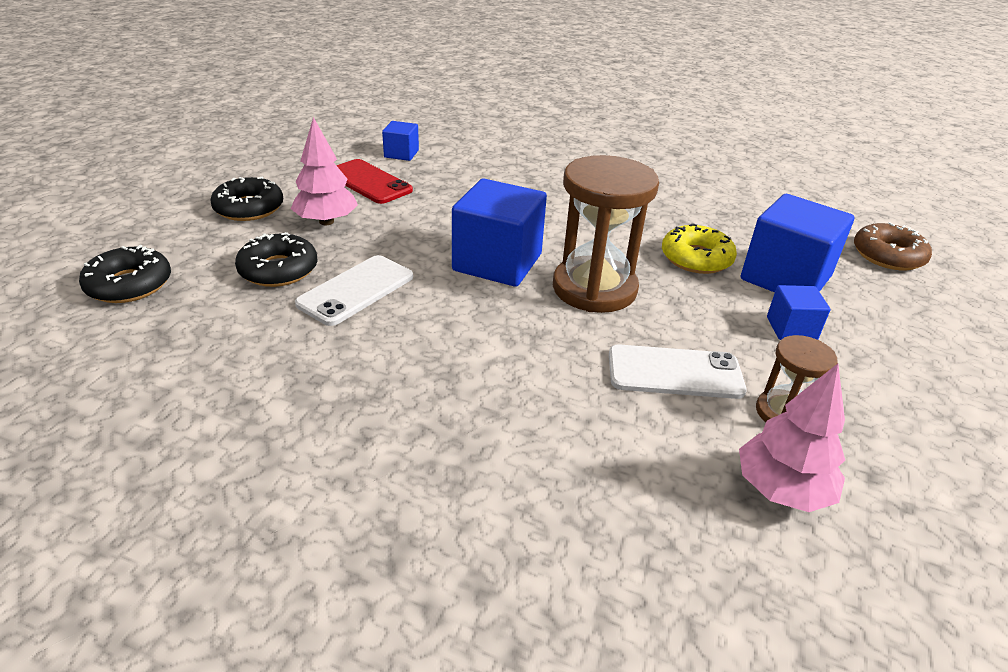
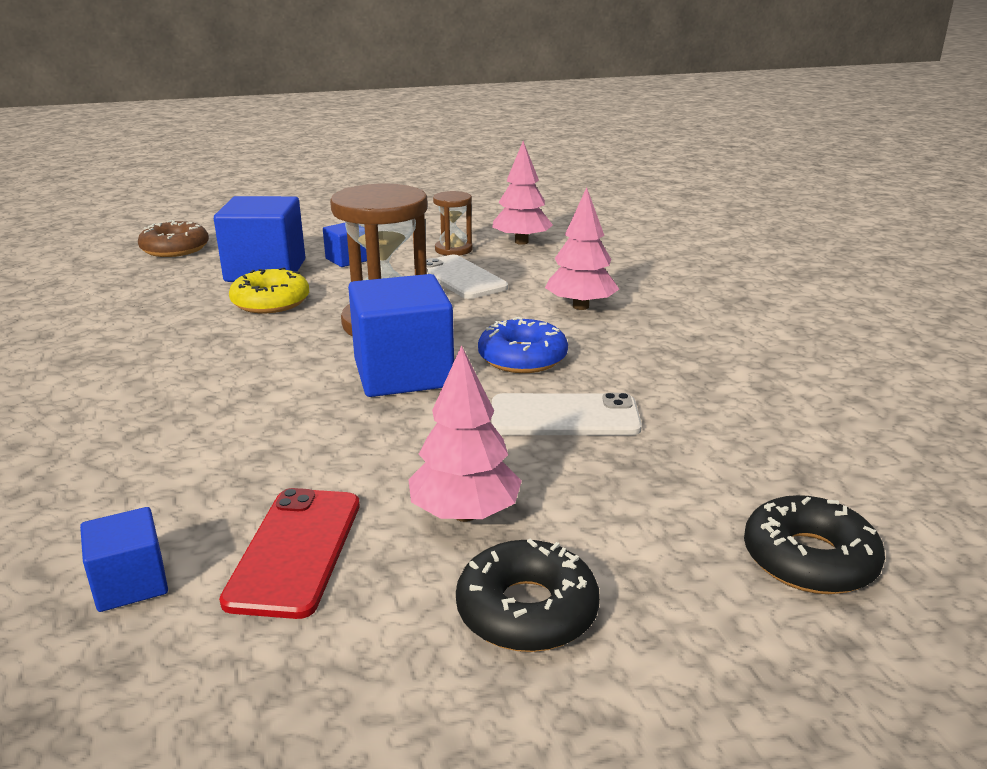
camera: 125 degrees left, 10 degrees down
black donut [235,232,317,287] -> none
none -> blue donut [478,317,568,373]
none -> pink tree [545,187,619,310]

